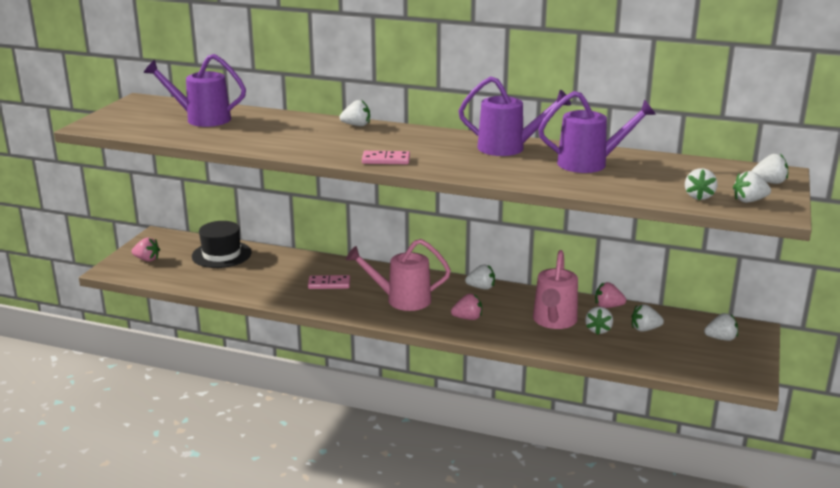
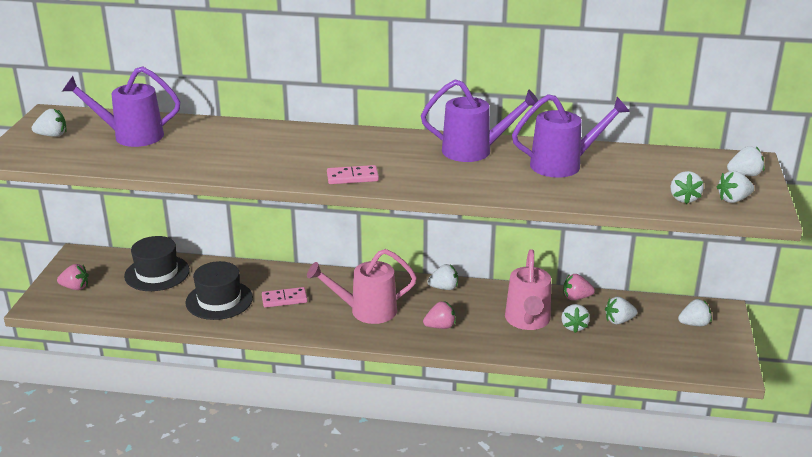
camera: 10 degrees left, 5 degrees up
white strawberry [340,100,370,126] -> white strawberry moved to [32,109,67,137]
none -> black hat [185,261,253,320]

